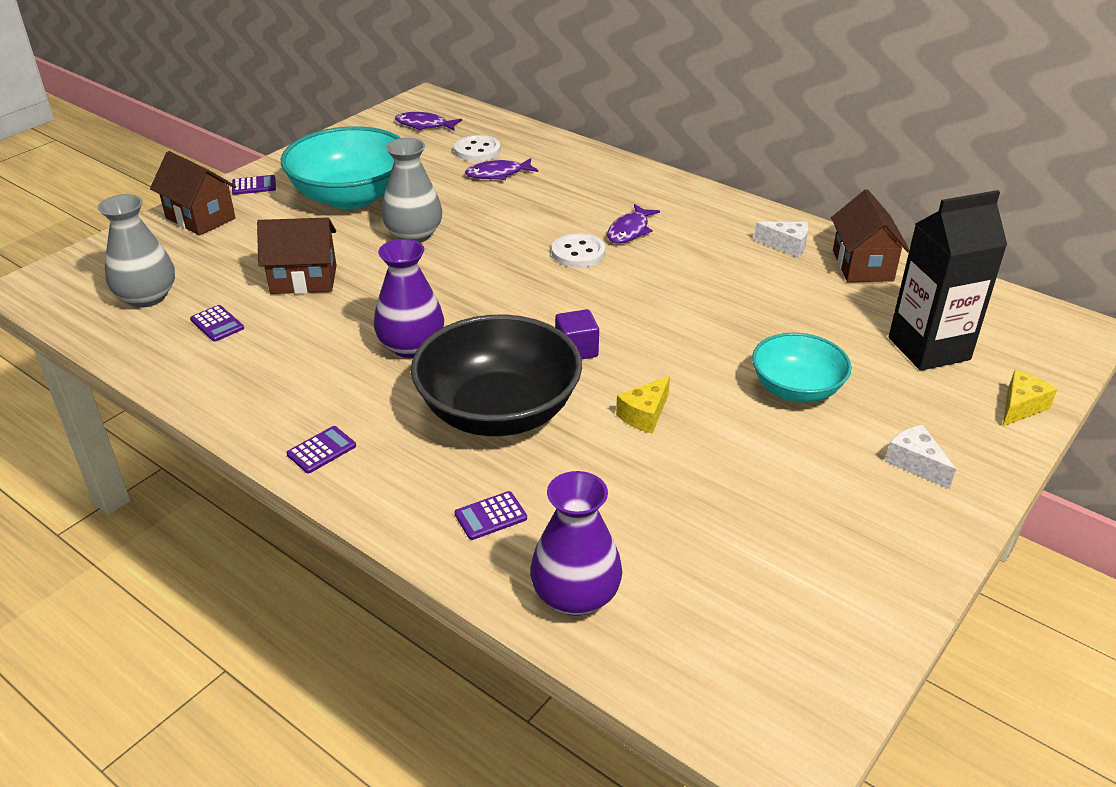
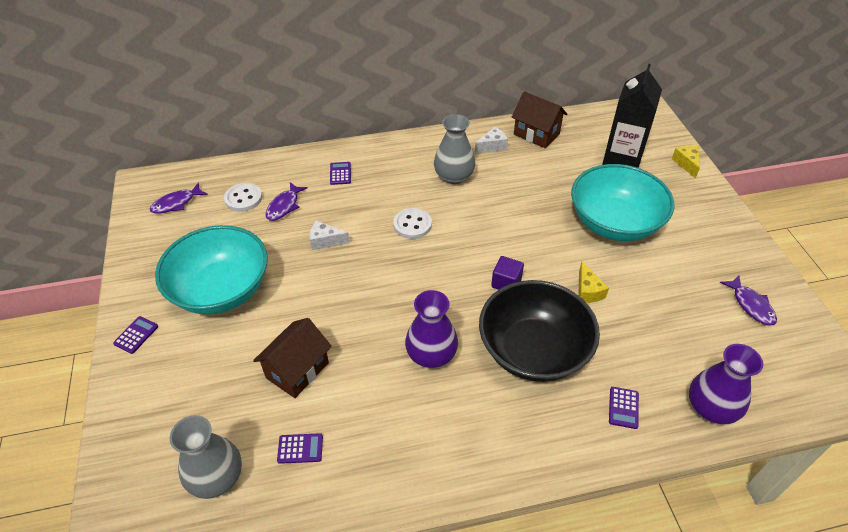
camera: 50 degrees left, 10 degrees up
brown house [150,151,236,236] -> none
purple calculator [286,426,356,474] -> purple calculator moved to [330,162,351,185]
grey vase [382,138,442,243] -> grey vase moved to [434,114,475,184]
purple fish [607,204,660,244] -> purple fish moved to [720,276,777,326]
turquoise bowl [752,333,852,403] -> turquoise bowl [571,164,675,241], size x1.68
white cheese [885,425,956,489] -> white cheese moved to [310,221,350,250]

